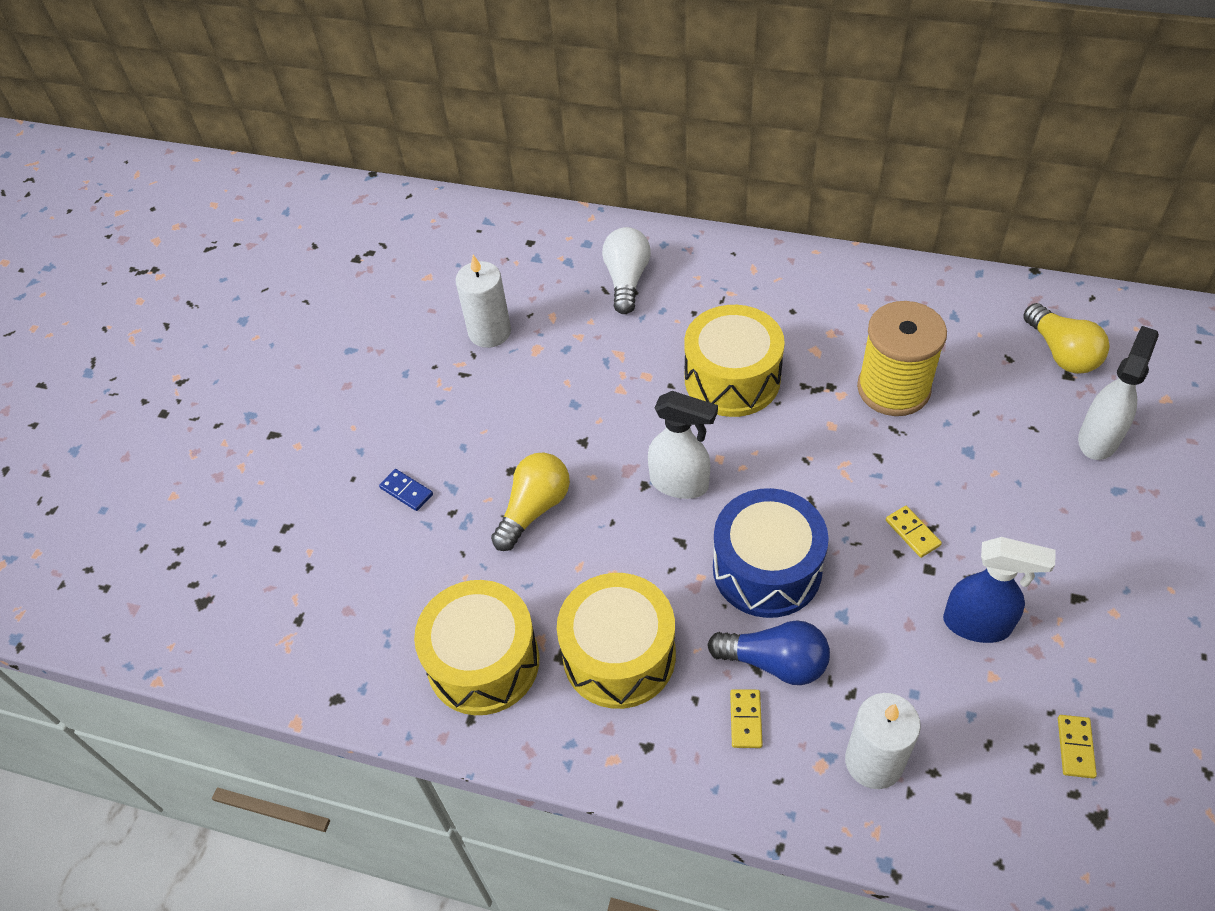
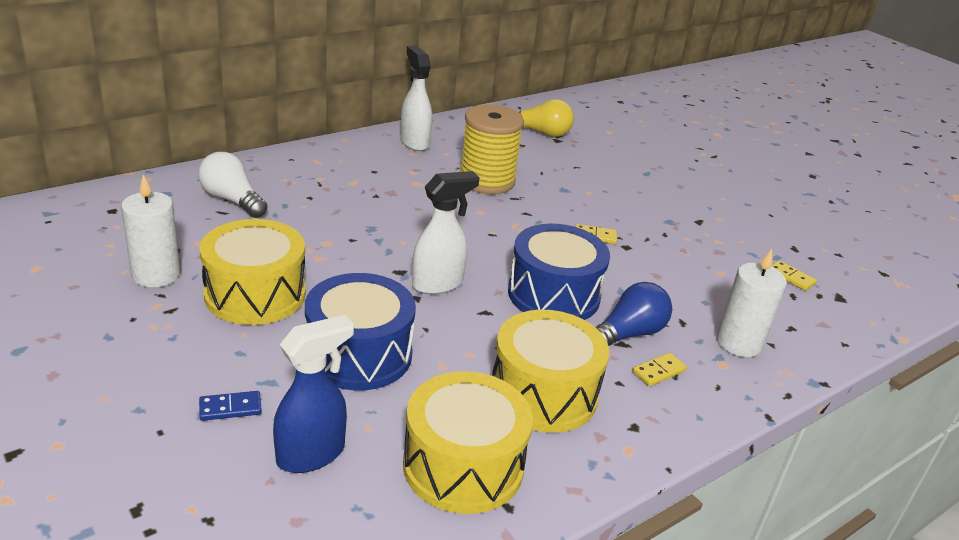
camera: 60 degrees left, 20 degrees down
yellow light bulb [491,453,570,551] -> blue drum [305,273,416,391]
yellow drum [684,305,785,417] -> yellow drum moved to [200,219,306,325]
yellow domino [730,689,763,748] -> yellow domino turned 75 degrees counterclockwise [632,353,687,386]
blue spray bottle [943,537,1056,643] -> blue spray bottle moved to [273,315,354,473]
white spray bottle [1078,326,1159,460] -> white spray bottle moved to [401,46,432,151]

